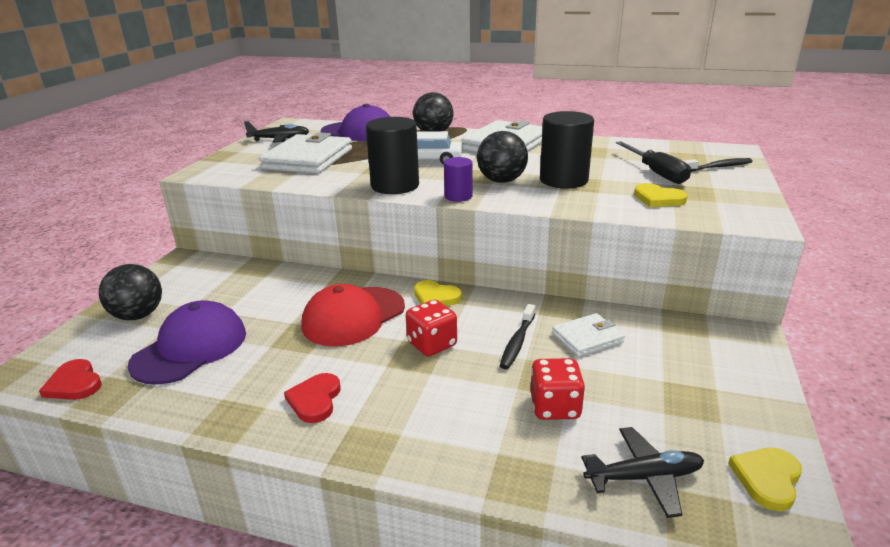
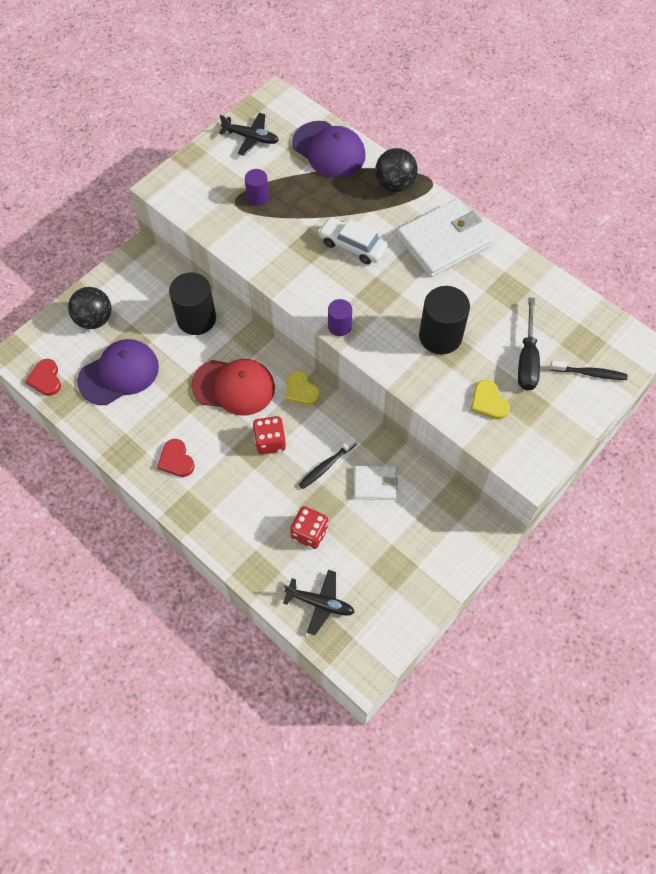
camera: 25 degrees right, 35 degrees up
white wallet [259,132,352,174] -> purple cylinder [245,169,269,206]
red heart [284,373,341,423] -> red heart turned 60 degrees counterclockwise [157,439,195,477]
red cap [302,284,405,347] -> red cap turned 150 degrees counterclockwise [191,359,275,416]
black cylinder [366,117,419,194] -> black cylinder moved to [169,273,216,335]
black ball [477,131,528,183] -> none
yellow heart [728,448,802,511] -> none

